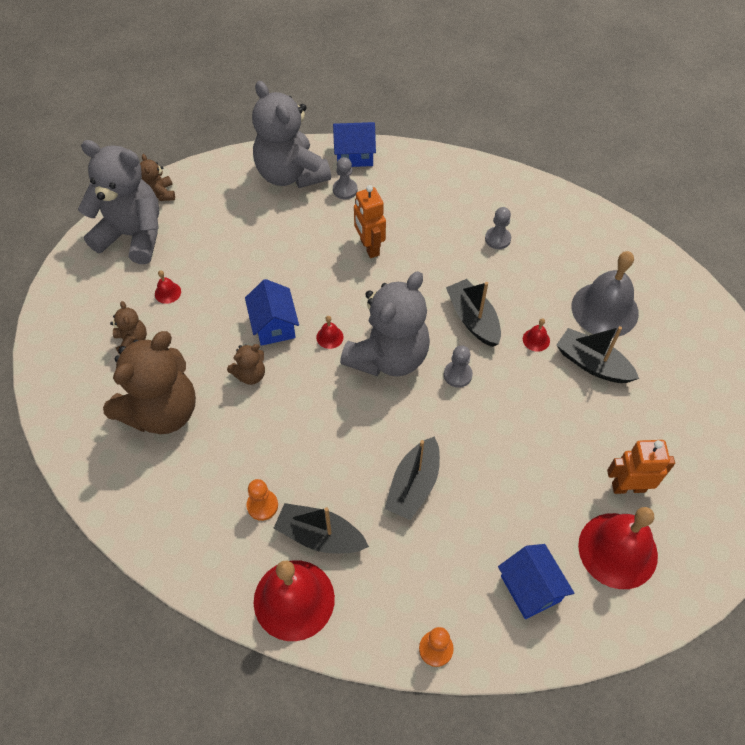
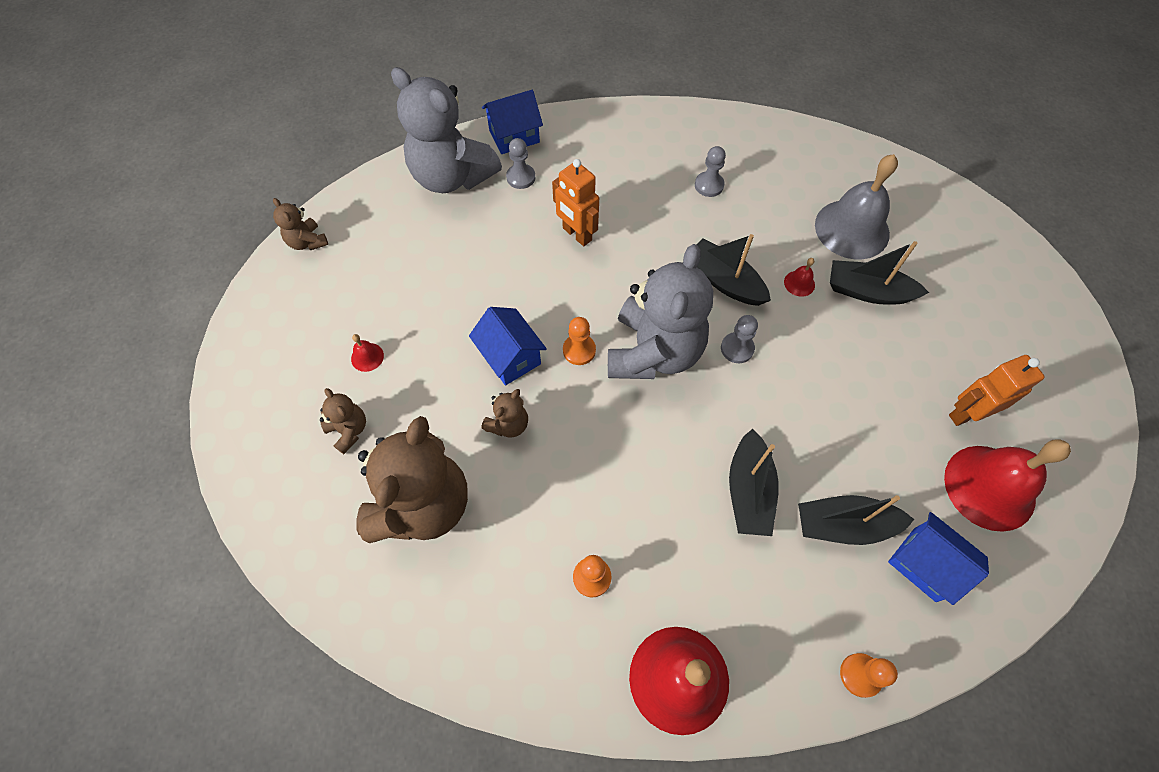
camera: 20 degrees left, 5 degrees up
grey teddy bear [78,140,159,264] -> none
black boat [273,503,369,554] -> black boat moved to [798,495,914,545]
red bell [316,316,344,349] -> orange pawn [563,317,596,365]

